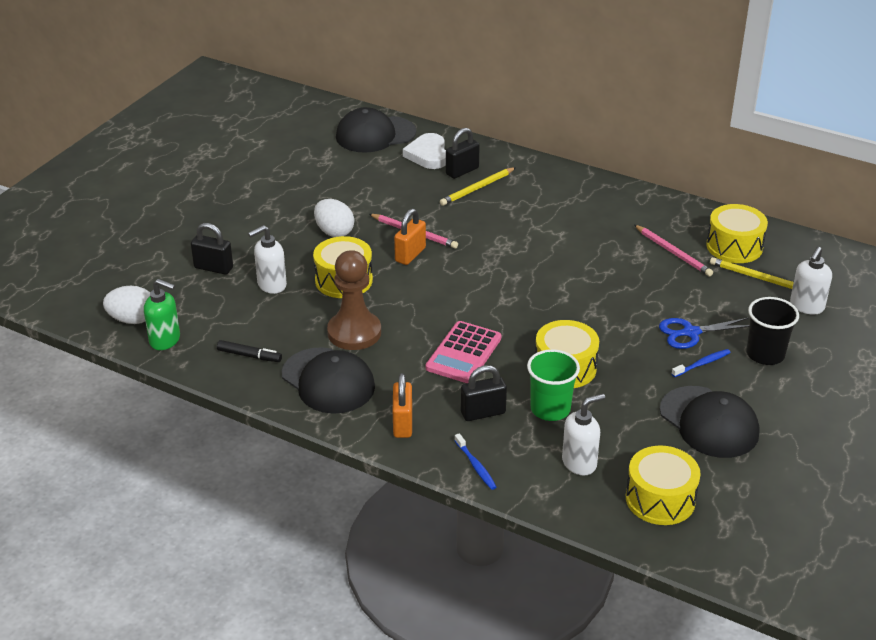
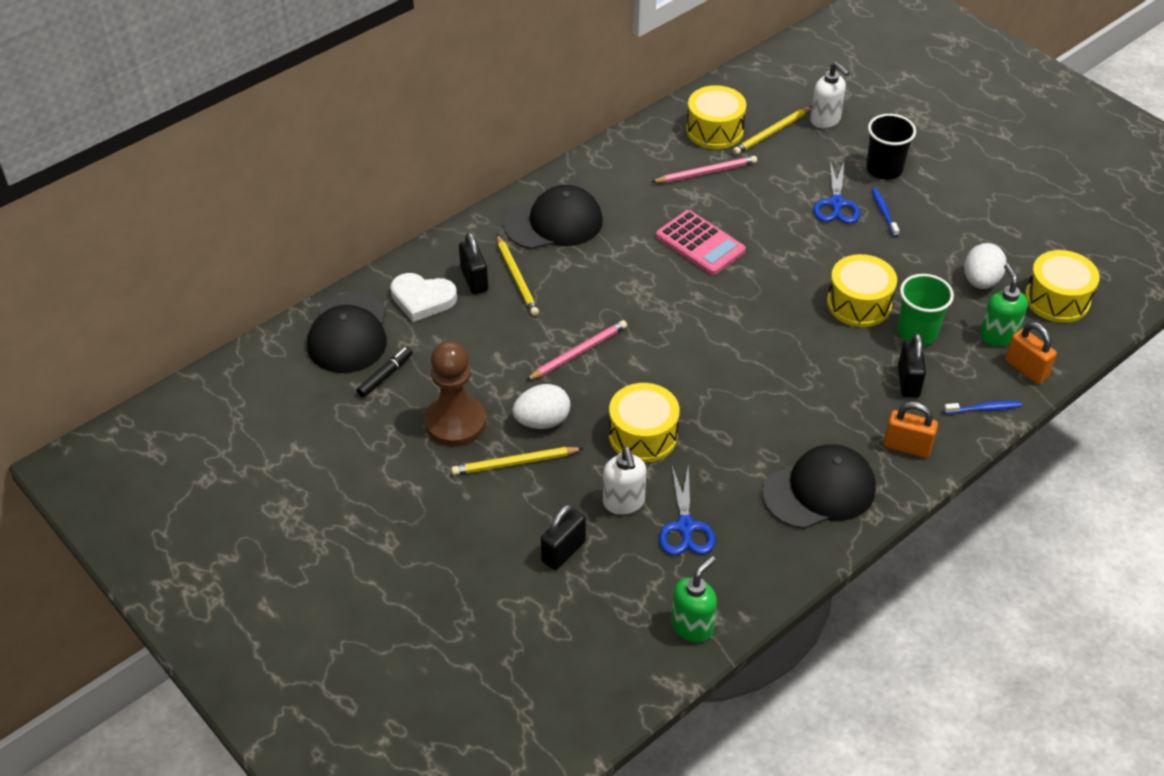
camera: 70 degrees left, 10 degrees up
white egg [103,286,150,324] -> white egg moved to [964,243,1007,289]
black marker [217,340,282,362] -> black marker moved to [357,347,413,398]
brown pawn [327,250,381,350] -> brown pawn moved to [425,341,486,447]
orange padlock [394,209,426,265] -> orange padlock moved to [1005,322,1057,384]
pink calculator [426,321,501,383] -> pink calculator moved to [656,210,746,275]
white soap dispenser [562,394,605,475] -> green soap dispenser [980,264,1028,346]
black cap [660,386,759,458] -> black cap moved to [504,185,603,249]
none -> yellow pencil [451,447,584,475]
none -> blue scissors [659,463,715,555]

